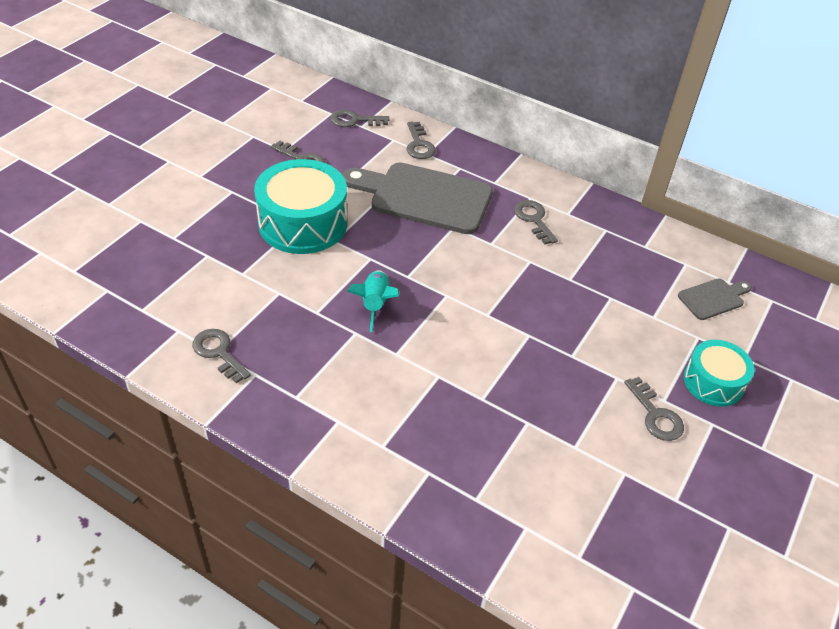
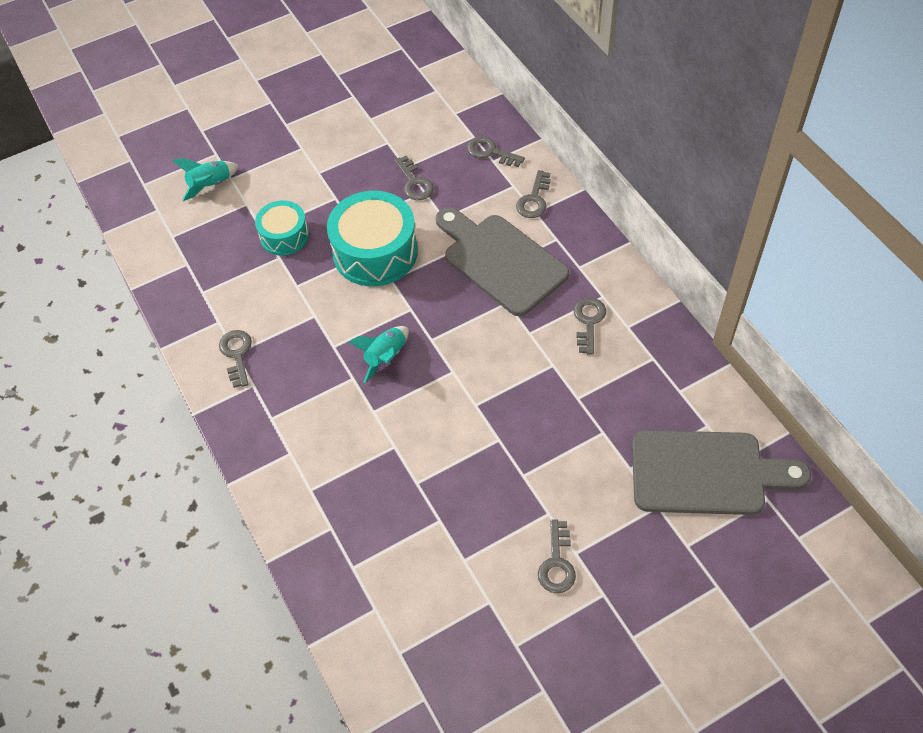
camera: 35 degrees right, 10 degrees up
grey cutting board [678,278,752,320] -> grey cutting board [632,430,811,515], size x2.11
turquoise drum [684,340,754,407] -> turquoise drum moved to [255,200,309,255]
none -> turquoise rocket [172,158,239,201]

